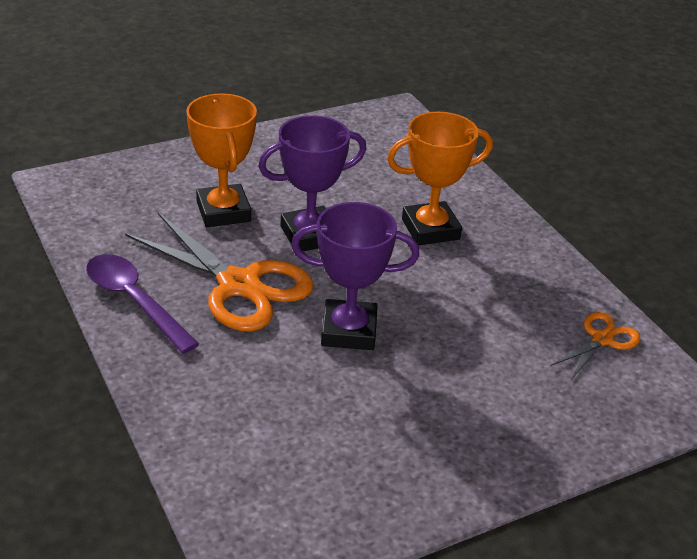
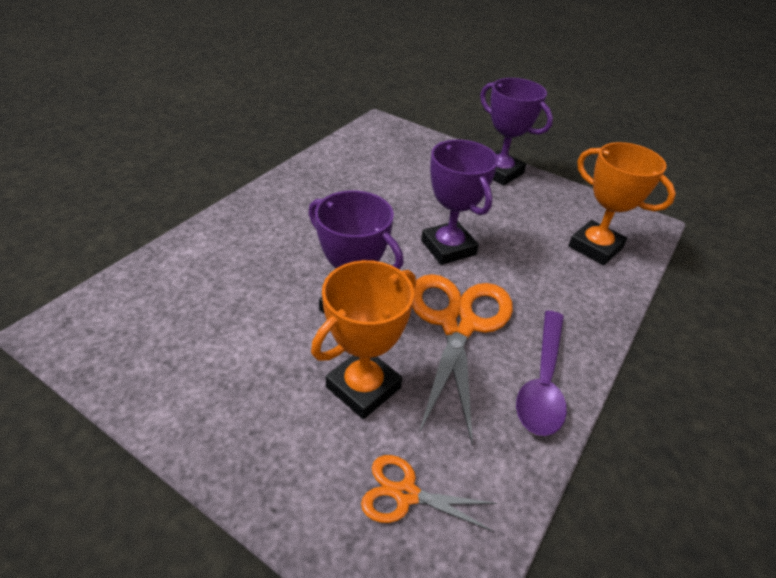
camera: 120 degrees left, 5 degrees up
orange trophy [387,112,493,245] -> orange trophy moved to [568,142,676,265]
orange scissors [550,312,640,380] -> orange scissors moved to [361,455,498,532]
none -> purple trophy [480,78,553,186]

